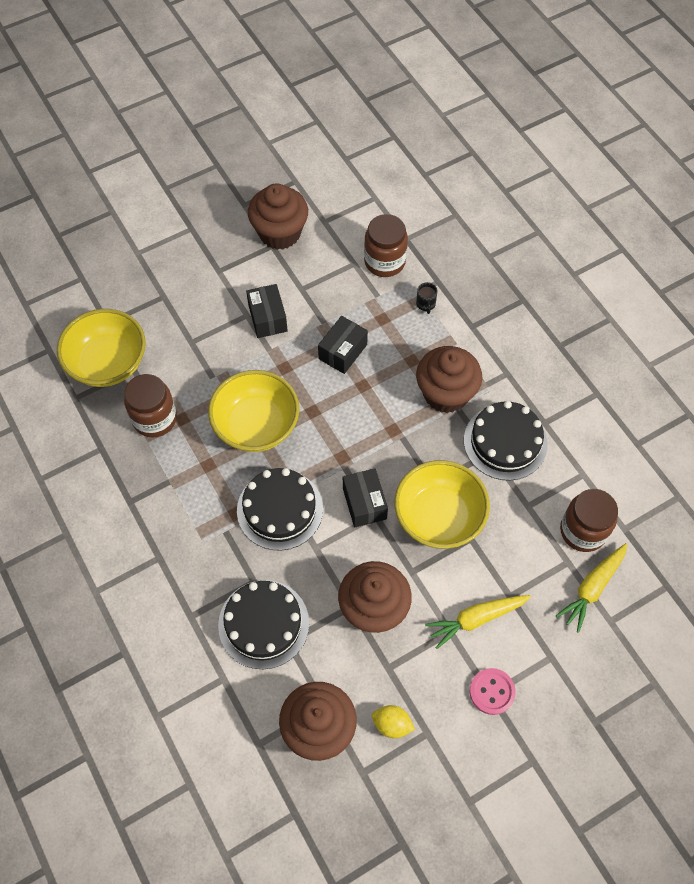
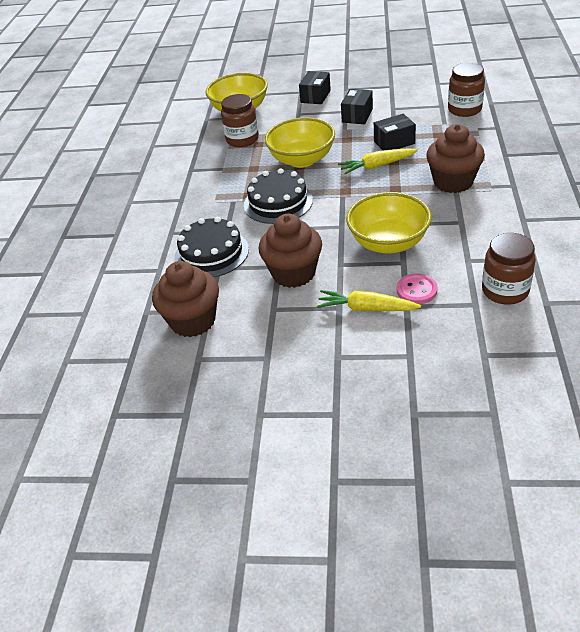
camera: 40 degrees right, 20 degrees down
brown cupcake [248,183,308,250] -> none
black box [343,468,388,527] -> black box moved to [299,71,331,104]
yellow lemon [372,705,415,738] -> none
black mug [416,282,437,314] -> none
black cake [464,401,548,481] -> none
pink button [470,668,516,715] -> pink button moved to [397,274,438,304]
yellow carrot [556,543,628,633] -> yellow carrot moved to [338,148,418,174]

